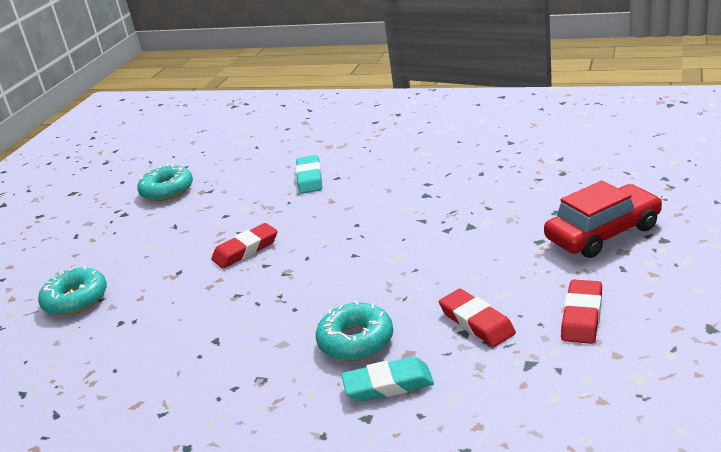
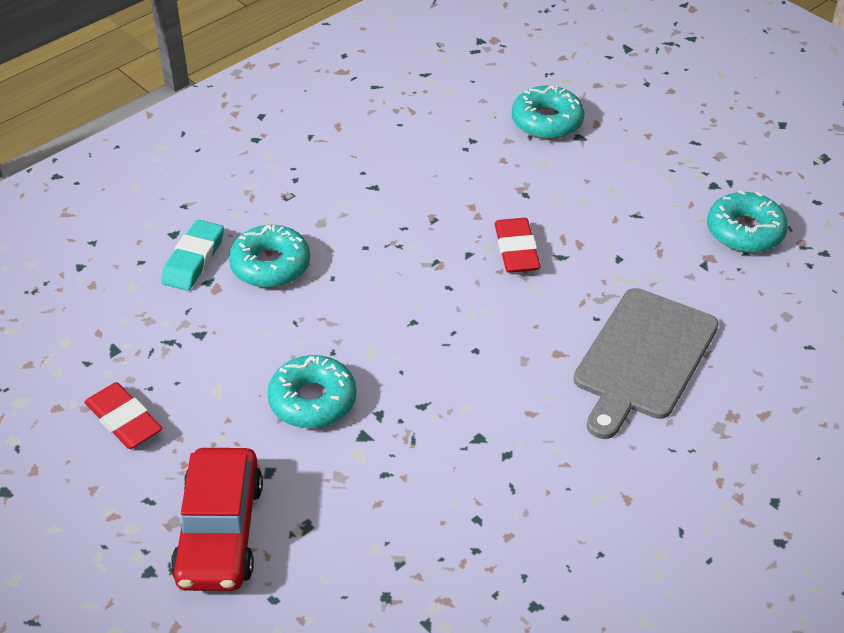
camera: 115 degrees right, 15 degrees up
turquoise eraser [296,155,322,194] -> grey cutting board [574,288,719,439]
red eraser [439,289,516,347] -> none
none -> turquoise donut [267,355,357,428]

